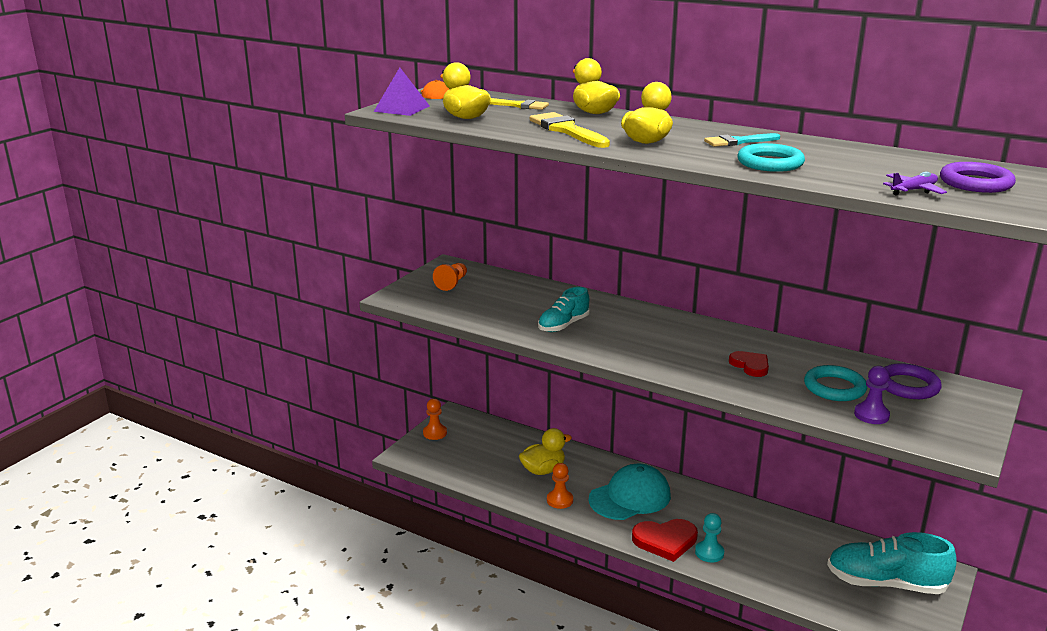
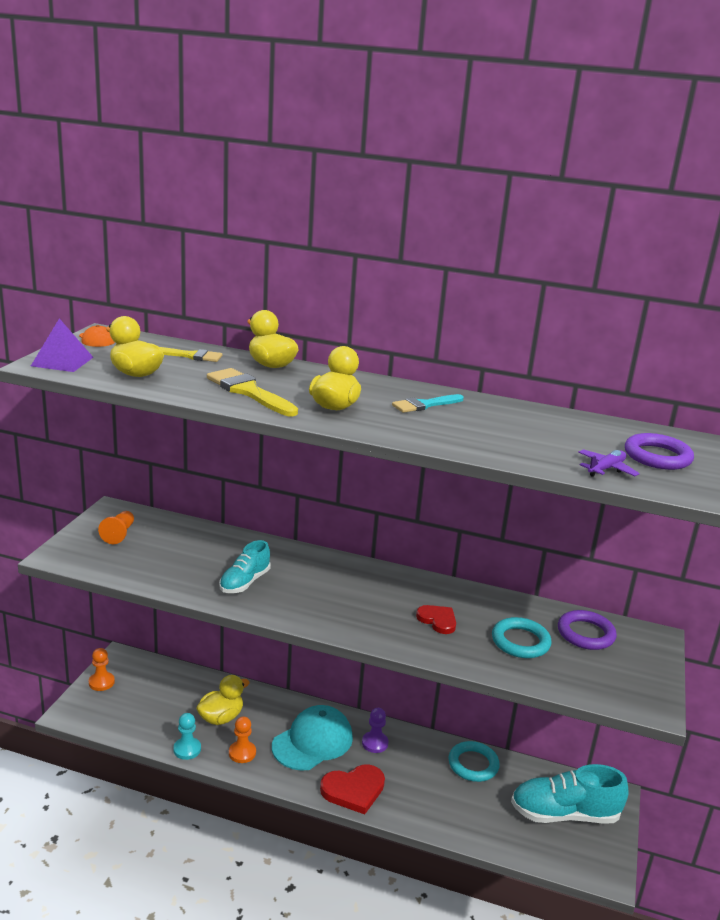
camera: 15 degrees left, 0 degrees up
turquoise pawn [695,513,724,562] -> turquoise pawn moved to [173,713,201,760]
turquoise ring [737,143,805,172] -> turquoise ring moved to [448,741,500,782]
purple pawn [854,366,890,424] -> purple pawn moved to [362,708,389,753]

